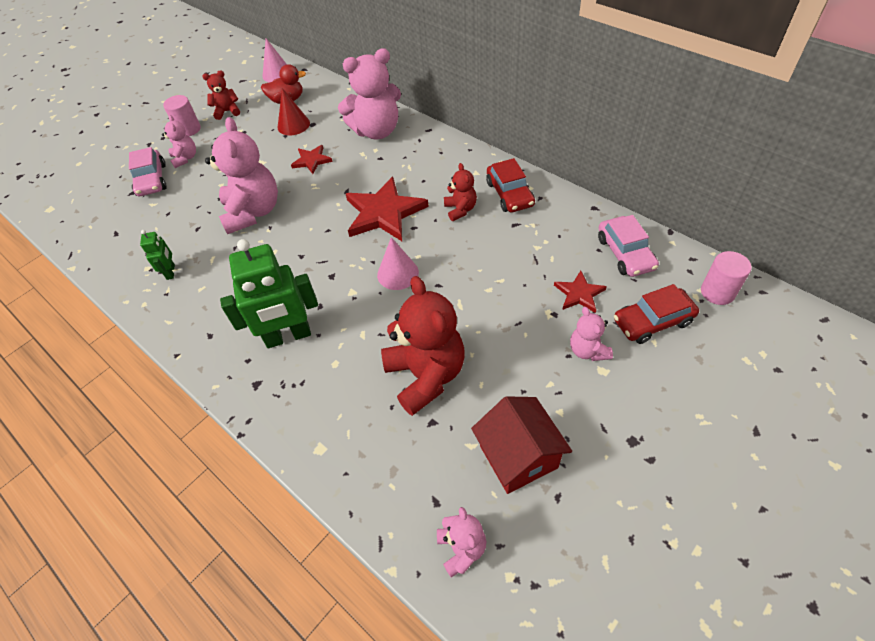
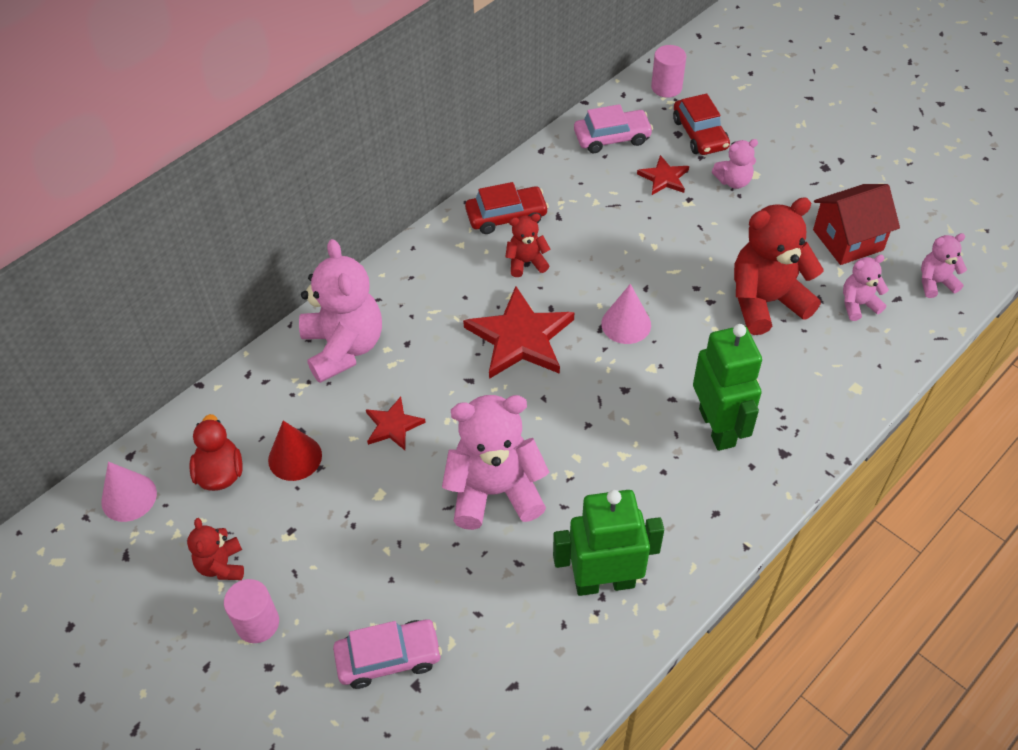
camera: 90 degrees left, 0 degrees up
green robot [140,230,175,280] -> green robot [553,490,664,596], size x2.10
pink teddy bear [162,115,196,168] -> pink teddy bear moved to [843,255,889,321]

